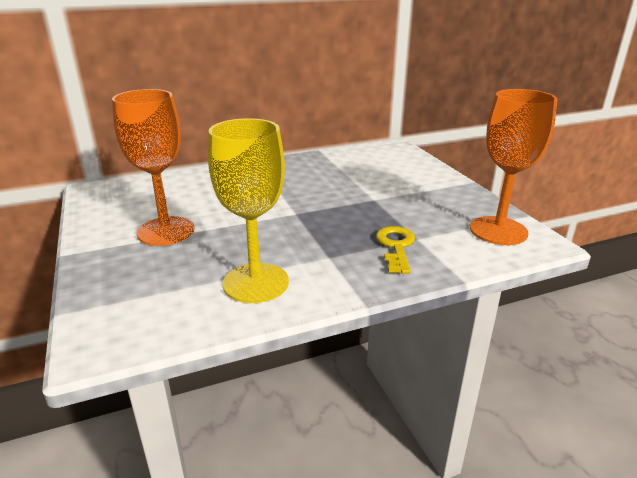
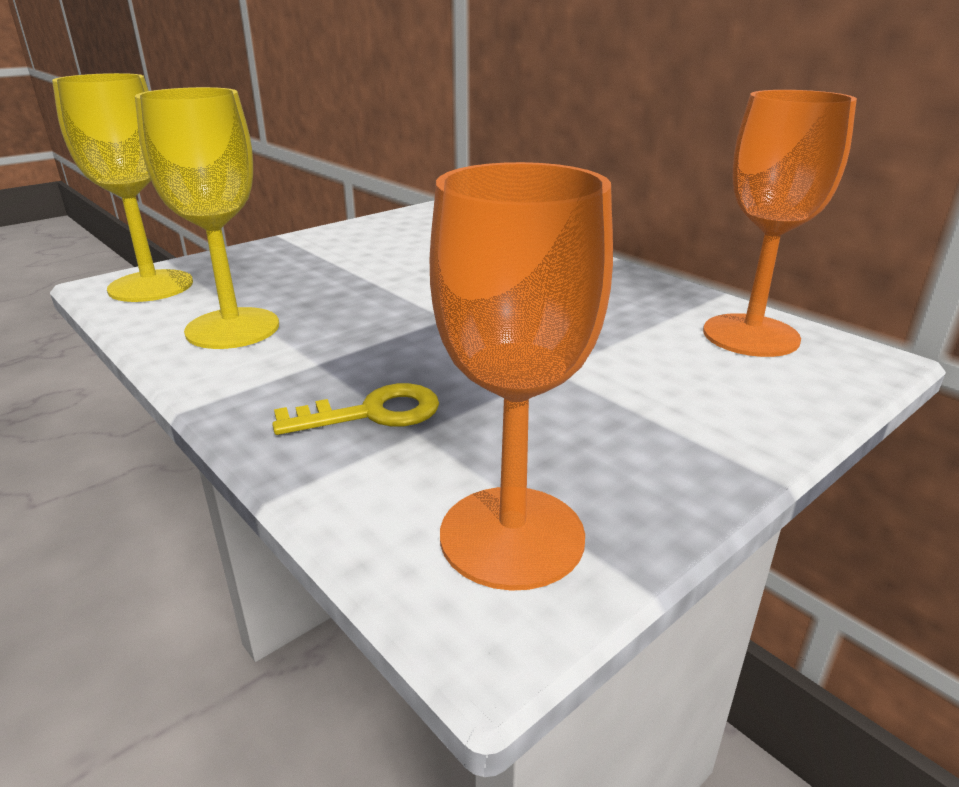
camera: 70 degrees right, 0 degrees up
orange goblet [112,89,195,246] -> orange goblet moved to [703,90,857,357]
none -> yellow goblet [52,73,193,302]

